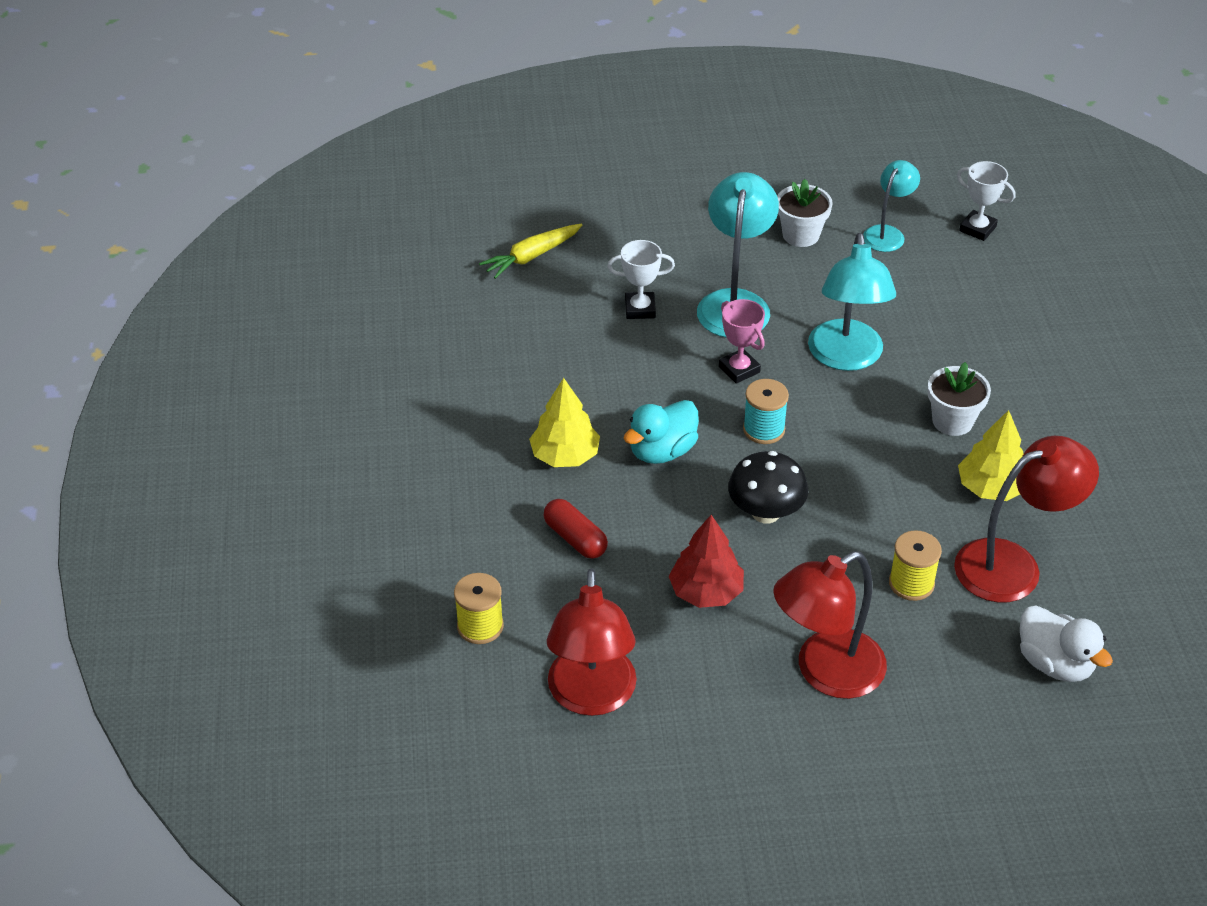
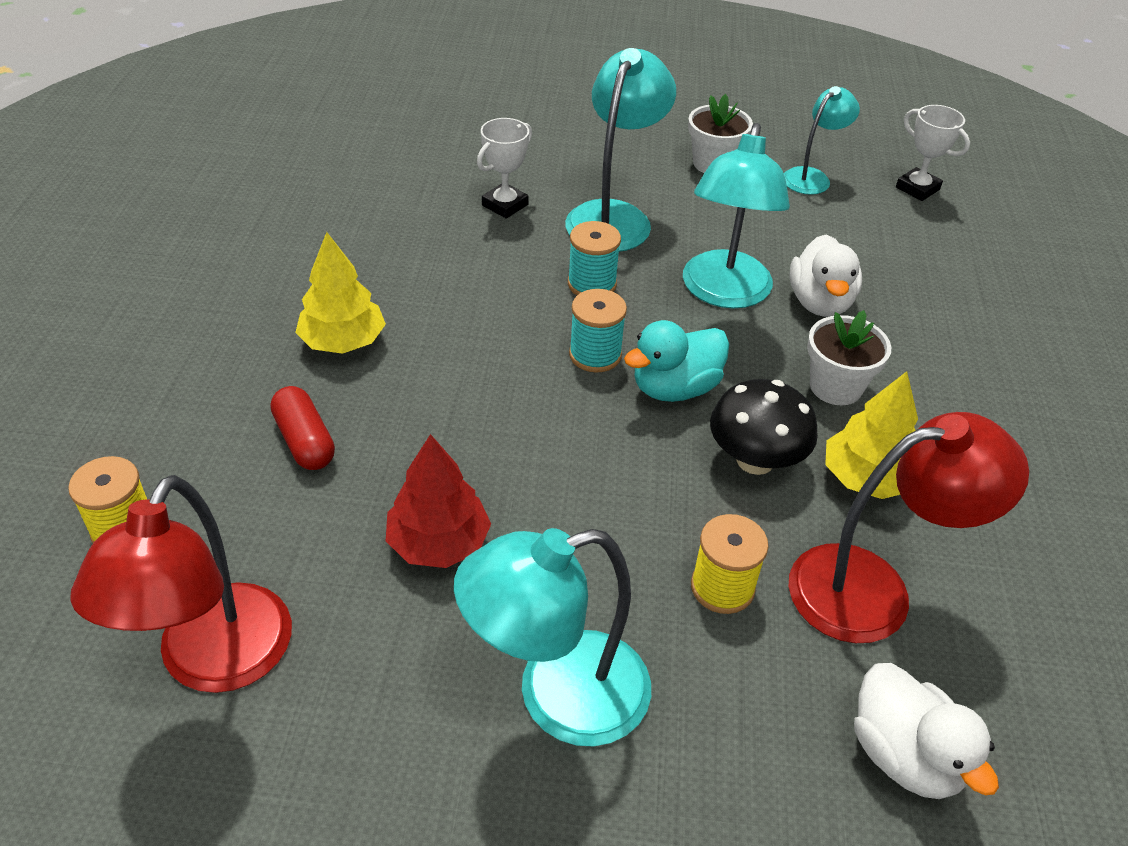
camera: 10 degrees right, 0 degrees up
yellow carrot [479,223,582,279] -> none
white trophy [607,240,675,319] -> white trophy turned 60 degrees counterclockwise [477,118,532,219]
turquoise duck [623,400,699,464] -> turquoise duck moved to [624,320,729,402]
pink trophy [719,299,765,384] -> turquoise spool [568,221,621,295]
black mushroom [728,451,808,523] -> black mushroom moved to [710,379,818,475]
red lamp [773,551,887,699] -> turquoise lamp [454,528,651,747]
none -> white duck [790,234,862,317]

